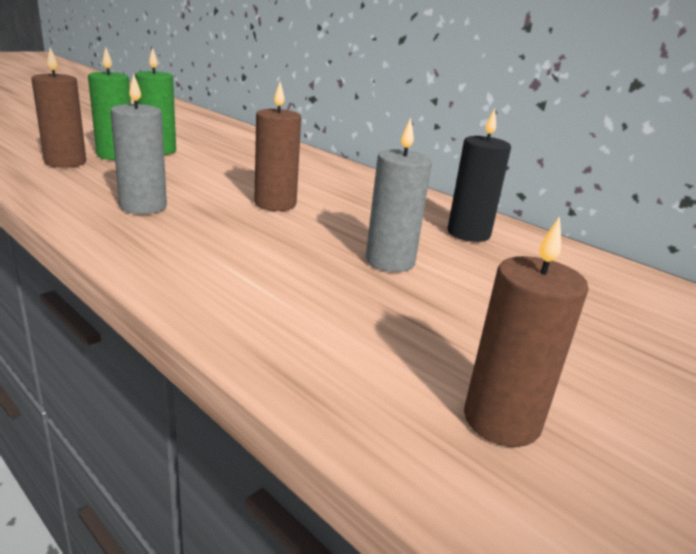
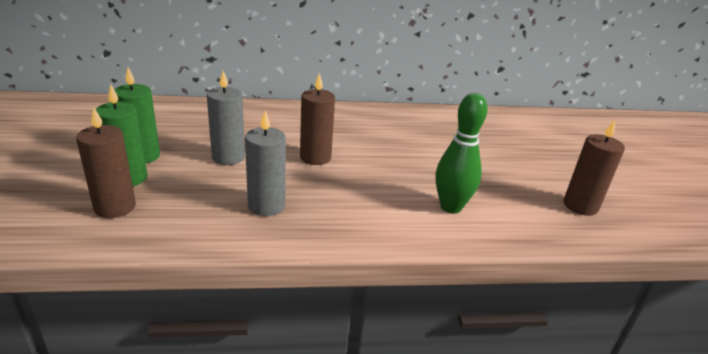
camera: 50 degrees left, 5 degrees up
grey candle [366,118,432,272] -> grey candle moved to [207,71,245,165]
black candle [448,108,511,242] -> none
none -> green bowling pin [436,93,488,214]

